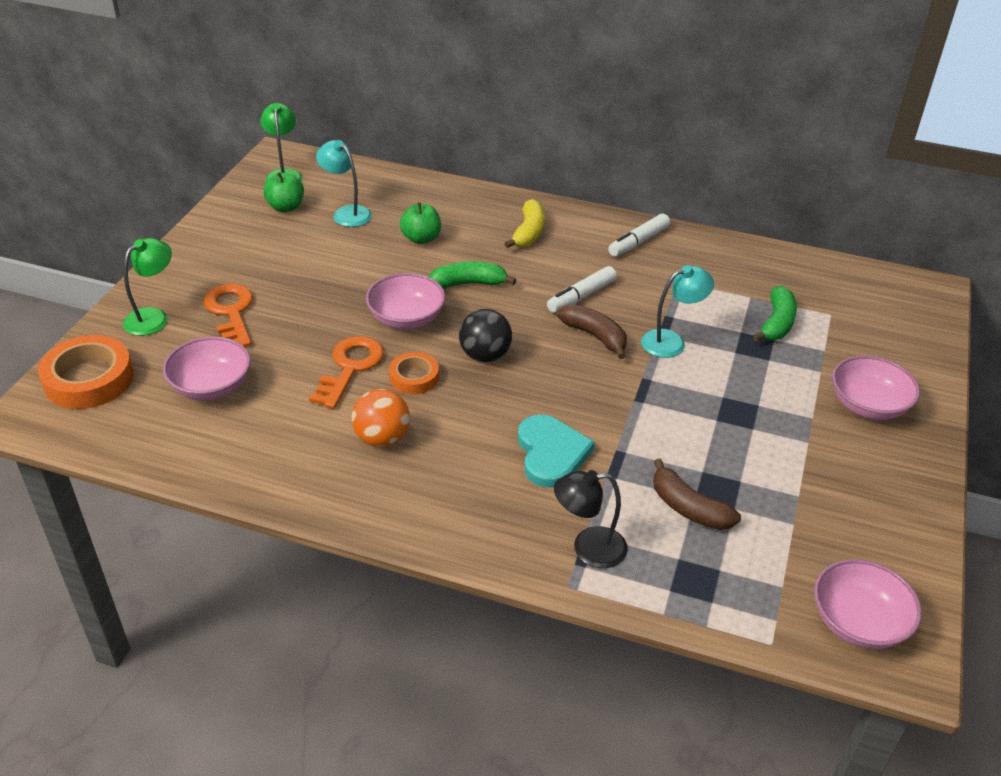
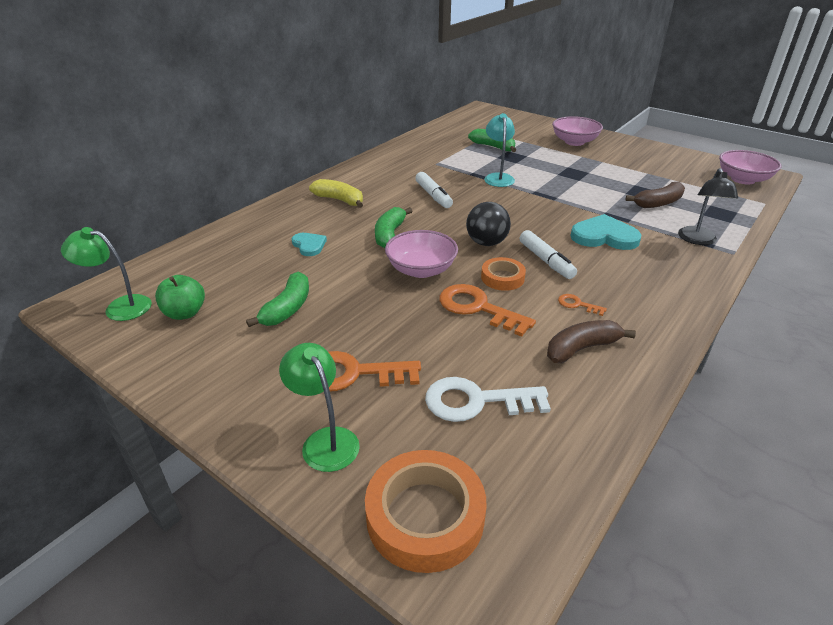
camera: 70 degrees left, 5 degrees down
pink bowl [163,337,251,401] -> white key [425,377,551,422]
turquoise lamp [316,140,372,227] -> none
orange ball [352,389,410,447] -> orange key [558,294,607,316]
green apple [400,202,441,244] -> turquoise heart [292,233,327,256]
brown banana [557,304,627,359] -> brown banana moved to [547,320,636,363]
white marker [608,213,670,257] -> white marker moved to [520,230,577,279]
none -> green banana [246,272,309,327]

